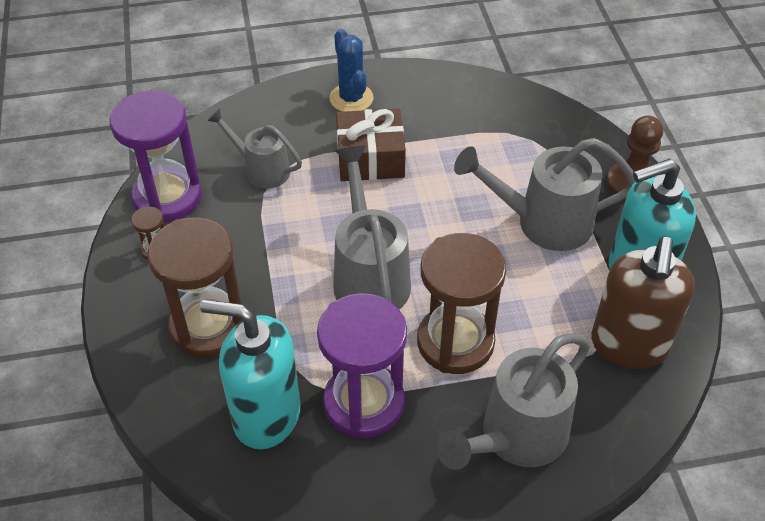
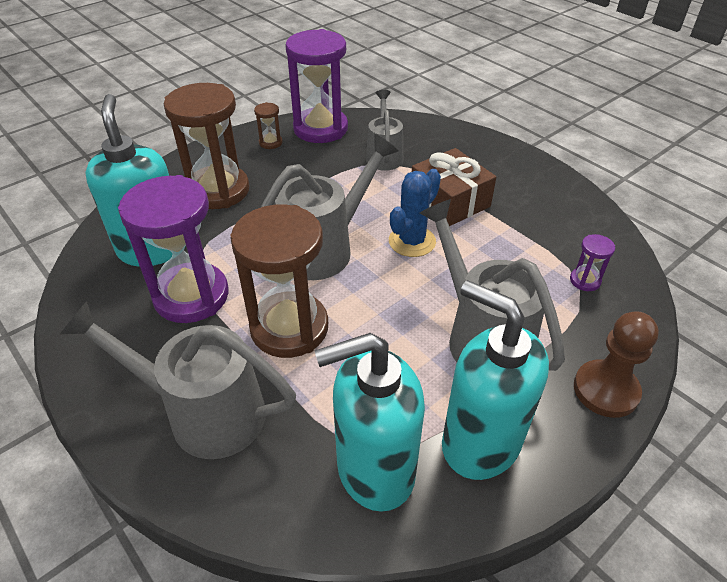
camera: 60 degrees right, 5 degrees down
blue cactus [329,29,374,112] -> blue cactus moved to [389,169,441,257]
brown soap dispenser [591,236,695,369] -> turquoise soap dispenser [315,333,425,512]
none -> purple hourglass [570,234,615,291]

